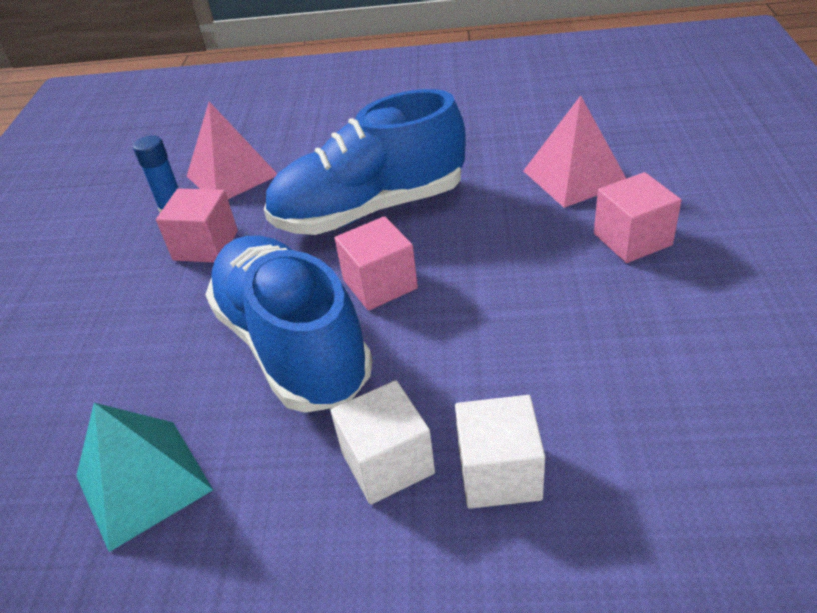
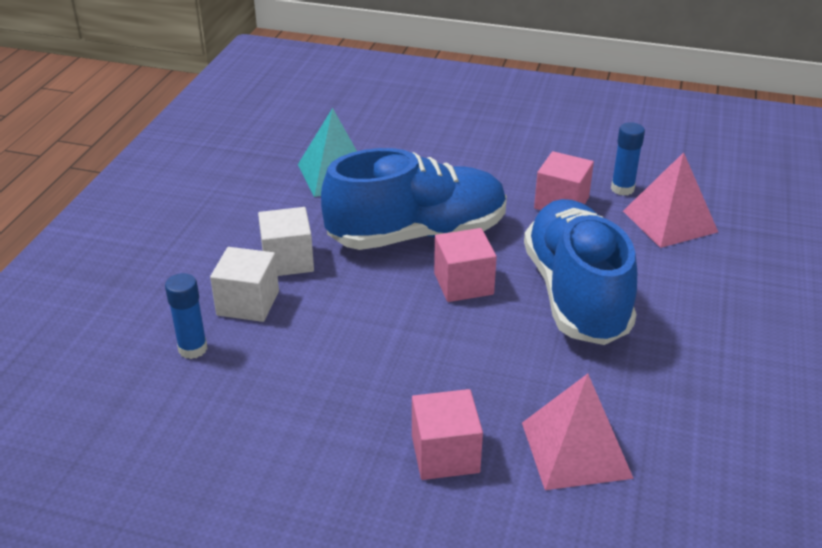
camera: 100 degrees right, 5 degrees down
none -> blue glue stick [165,273,208,359]

